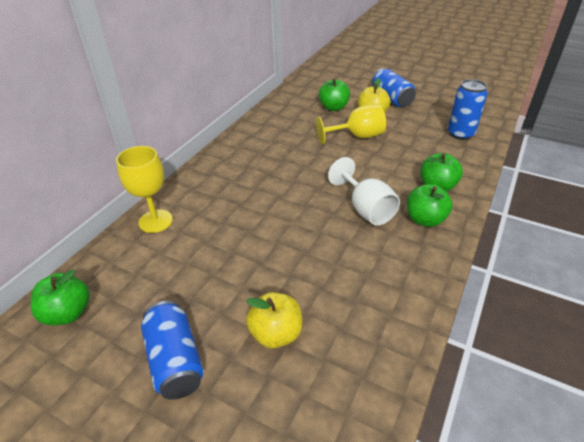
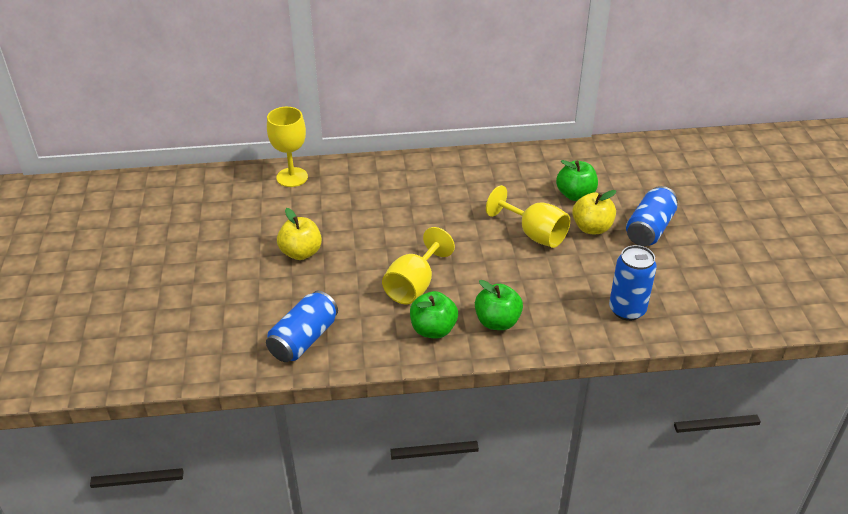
camera: 55 degrees right, 0 degrees up
green apple [31,270,90,325] -> none
blue can [141,301,204,400] -> blue can moved to [266,291,338,362]
yellow apple [246,292,302,348] -> yellow apple moved to [277,208,322,260]
white goblet [328,157,400,225] -> yellow goblet [382,227,455,304]

